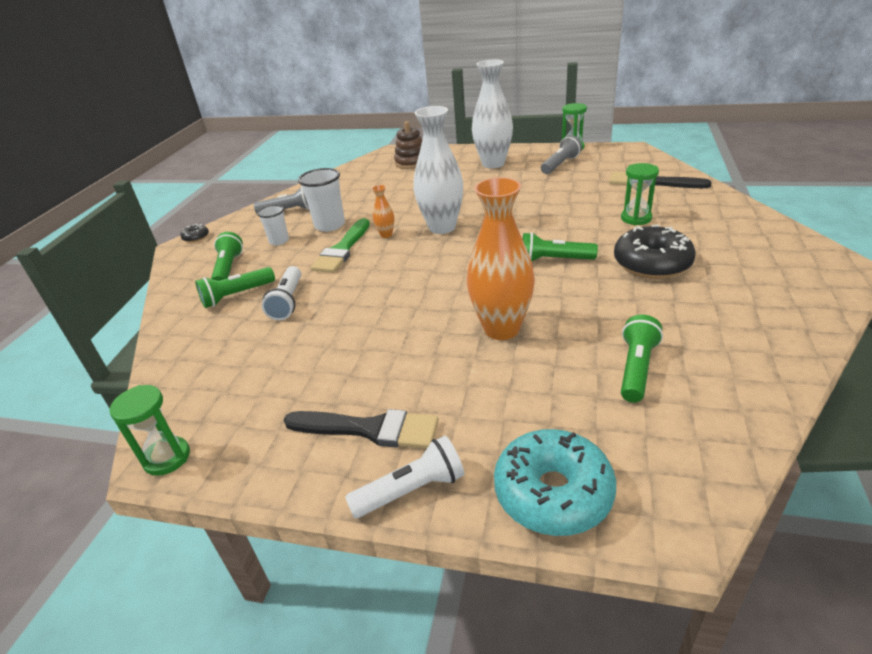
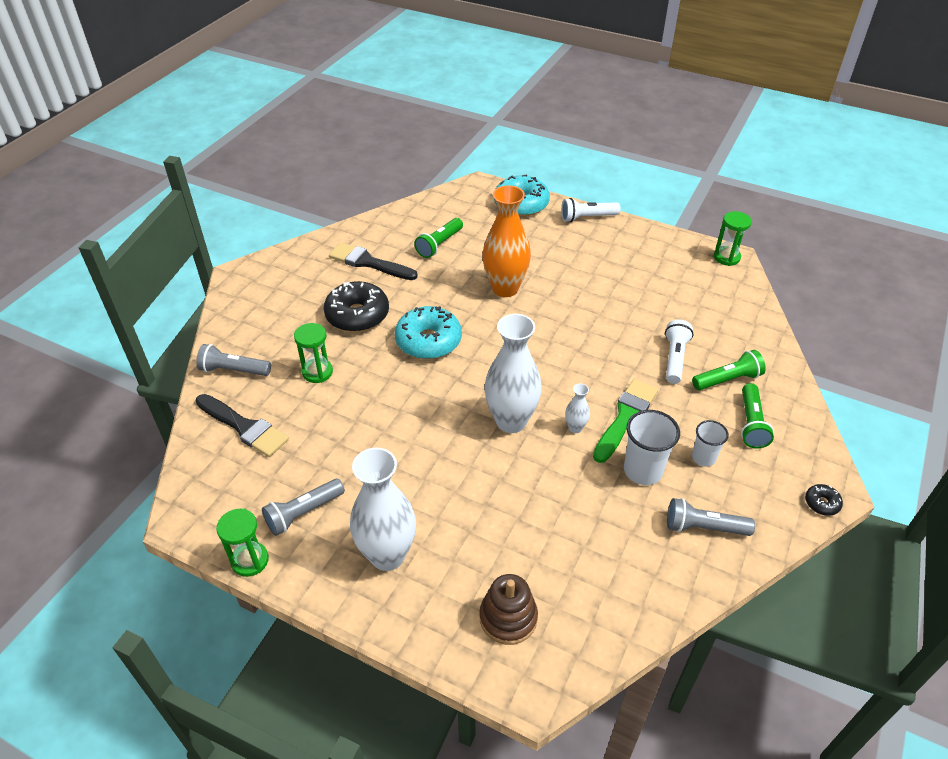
camera: 170 degrees left, 10 degrees up
black brush [284,409,439,449] -> black brush moved to [329,242,418,280]
orange vase [372,185,394,238] -> white vase [565,383,590,433]
green flashlight [523,232,598,261] -> turquoise donut [395,306,462,359]
none -> grey flashlight [196,344,271,376]

